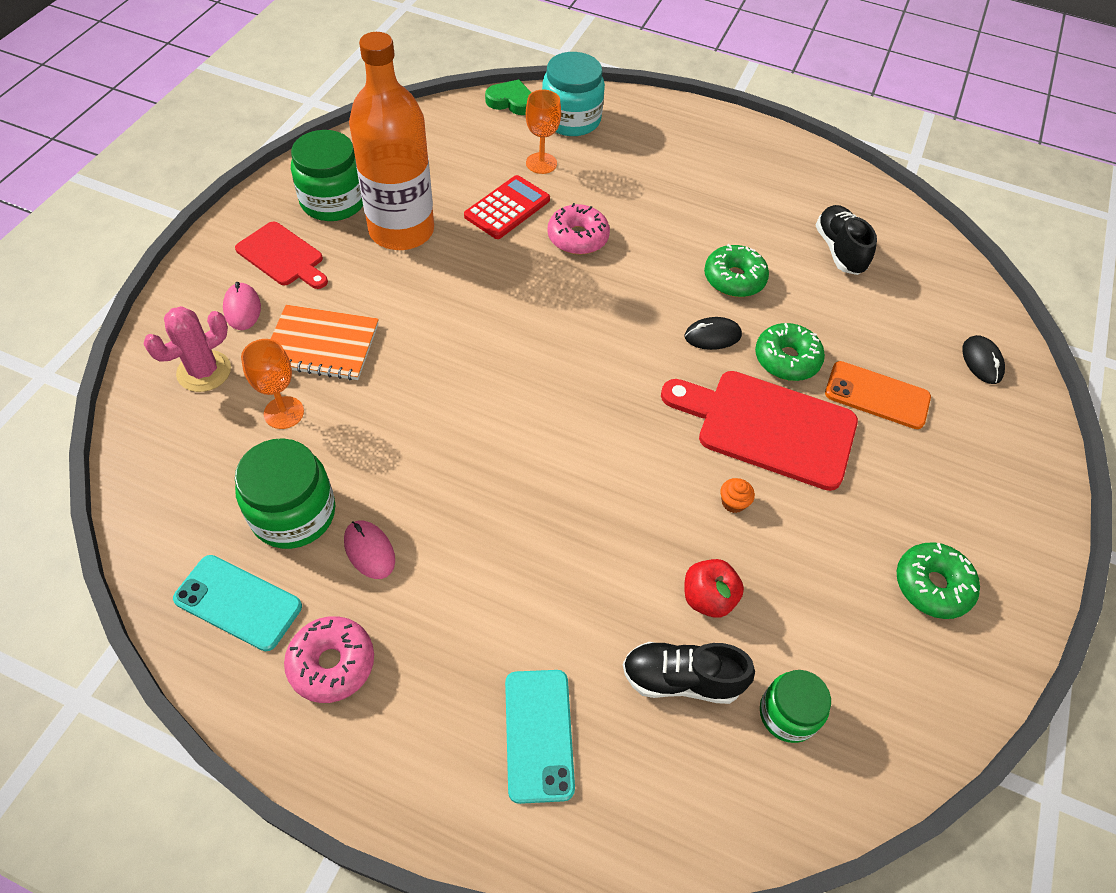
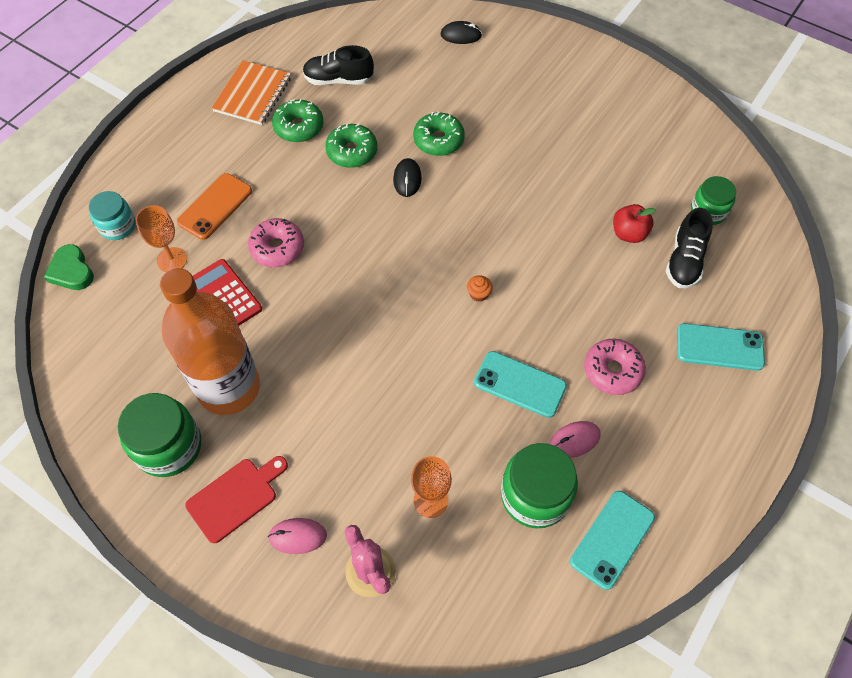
camera: 75 degrees left, 5 degrees up
orange notebook [271,305,379,381] -> orange notebook moved to [212,60,291,125]
pink donut [284,616,374,703] -> pink donut moved to [584,339,646,395]
green heart [485,79,531,115] -> green heart turned 60 degrees counterclockwise [44,244,94,290]
turquoise jar [542,52,605,136] -> turquoise jar [89,191,136,240], size x0.63
red cutting board [661,371,858,491] -> none
orange cupcake [720,478,755,513] -> orange cupcake moved to [467,275,493,302]
orange phone [825,361,931,429] -> orange phone moved to [177,173,252,240]
green donut [897,542,980,619] -> green donut moved to [272,99,323,142]
none -> turquoise phone [474,351,567,418]

